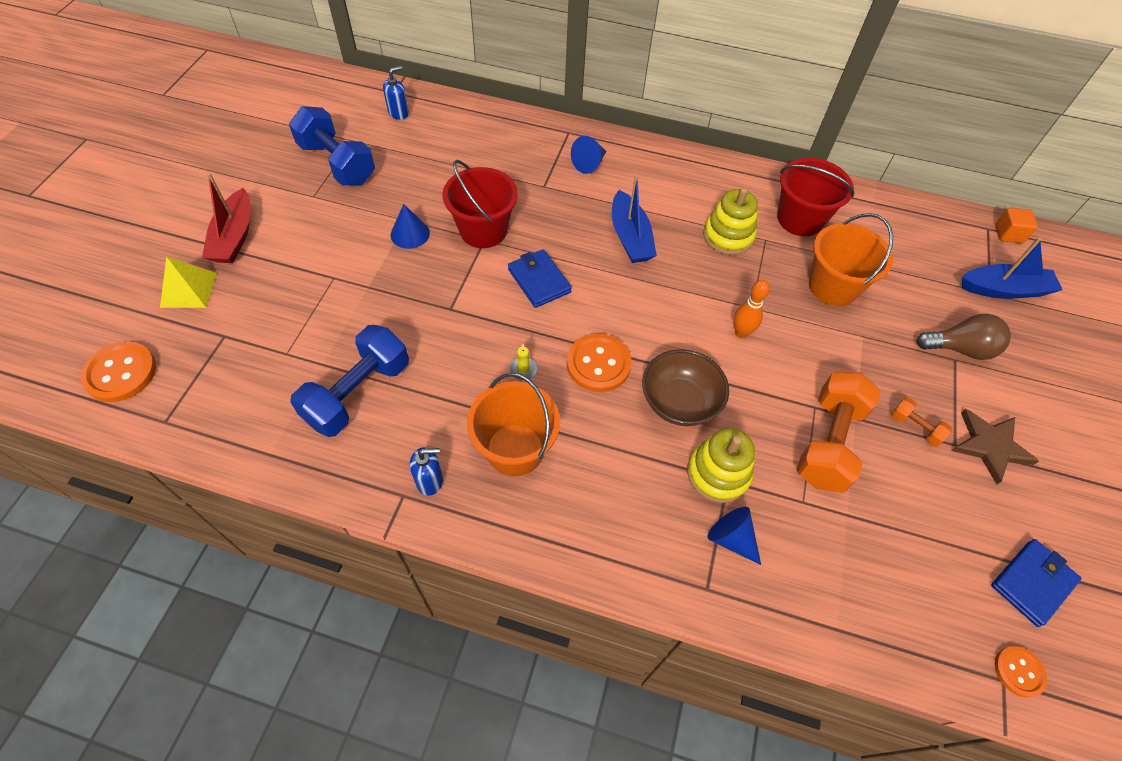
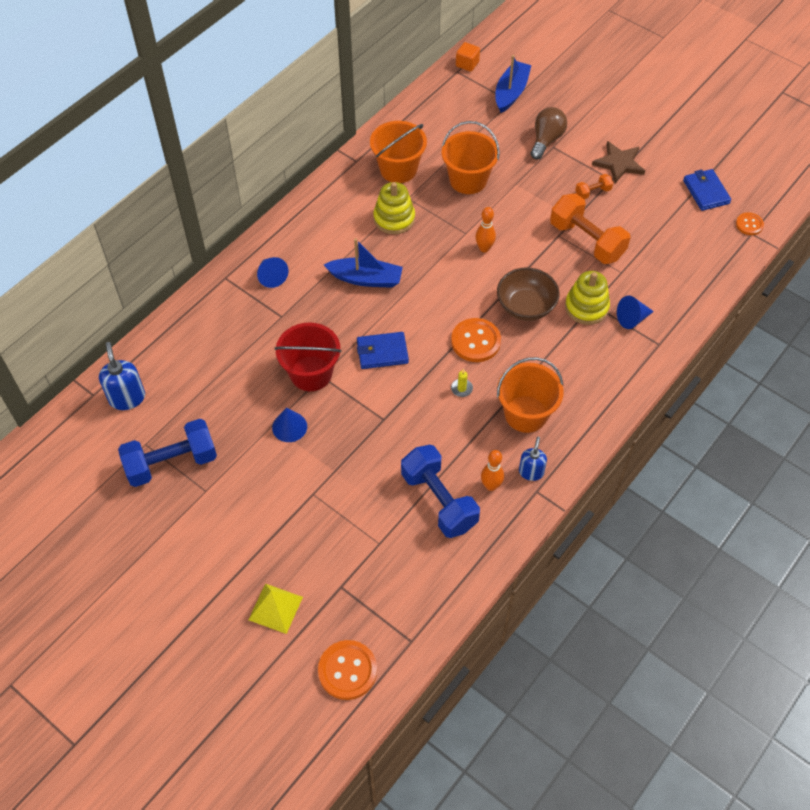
camera: 65 degrees left, 0 degrees up
red boat [202,173,251,263] -> none
blue soap dispenser [383,66,409,120] -> blue soap dispenser [99,342,145,410], size x1.52
red bucket [778,158,855,236] -> orange bucket [370,121,427,183]
none -> orange bowling pin [481,450,504,491]

